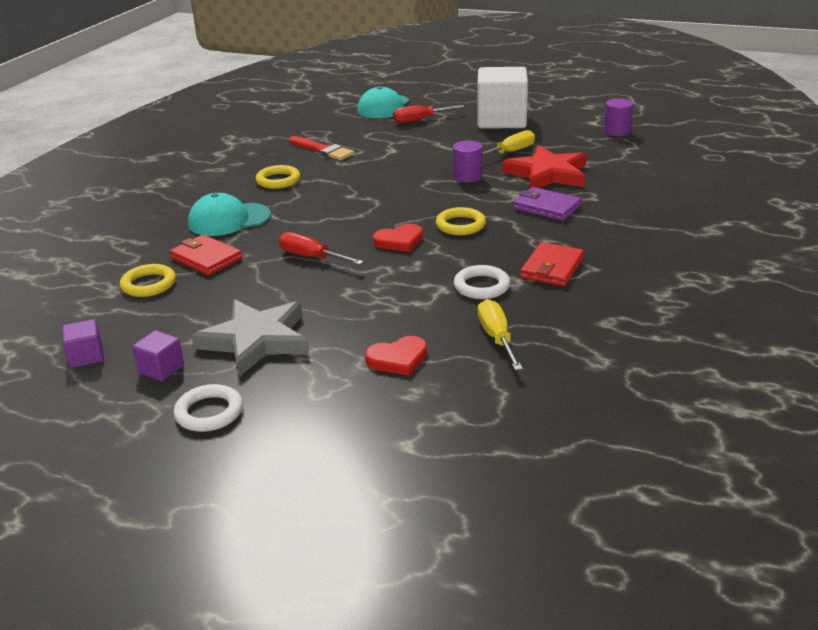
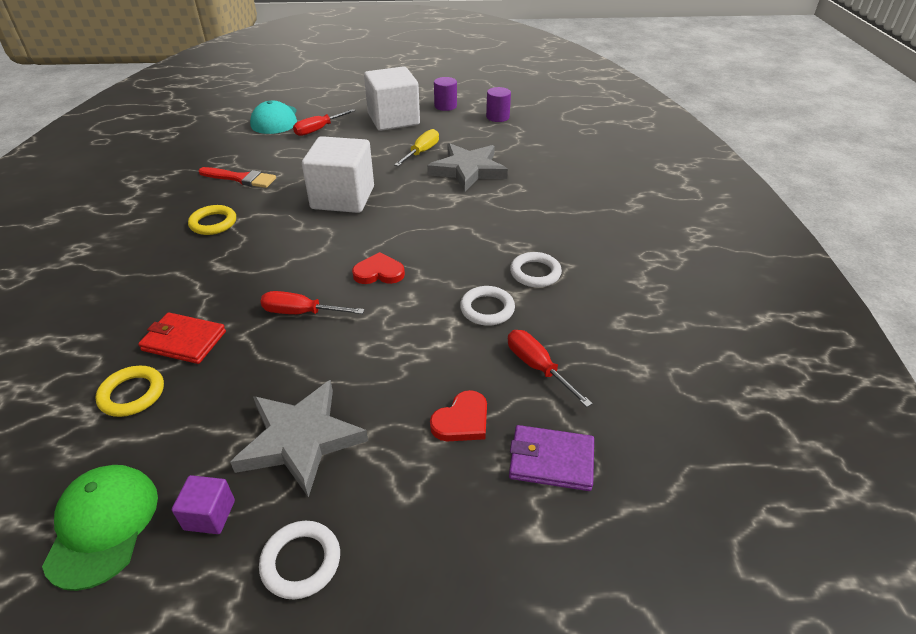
camera: 25 degrees left, 10 degrees up
purple cube [62,319,104,368] -> green cap [42,465,158,591]
turquoise cap [188,193,271,236] -> none
red heart [373,224,423,252] -> red heart turned 135 degrees counterclockwise [352,252,405,284]
yellow ring [436,207,486,235] -> none
purple cylinder [453,141,483,182] -> purple cylinder moved to [434,77,457,111]
yellow screwdriver [478,299,523,370] -> red screwdriver [508,330,593,407]
red star [502,145,587,188] -> grey star [427,143,508,192]
purple wallet [513,187,582,221] -> purple wallet moved to [509,425,594,491]
red wallet [520,242,584,286] -> white ring [510,252,562,287]
none -> white cube [302,136,374,213]

